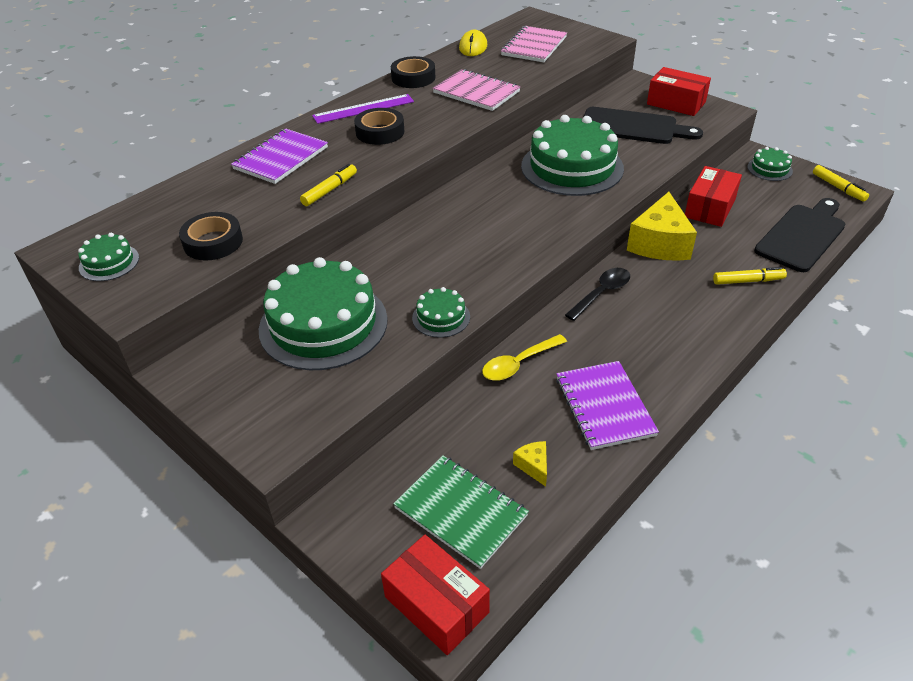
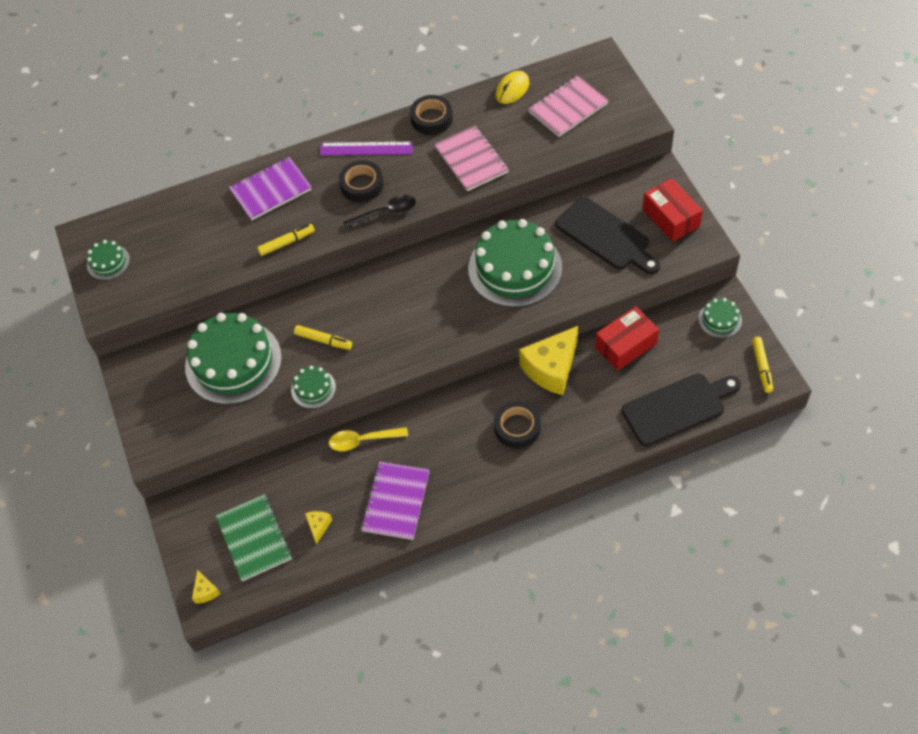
camera: 30 degrees right, 15 degrees up
black tape [179,212,243,260] -> black tape moved to [494,401,541,449]
red box [381,535,490,655] -> yellow cheese [192,570,220,604]
black spoon [565,268,630,321] -> black spoon moved to [343,195,416,229]
yellow marker [713,267,787,285] -> yellow marker moved to [294,325,352,350]

